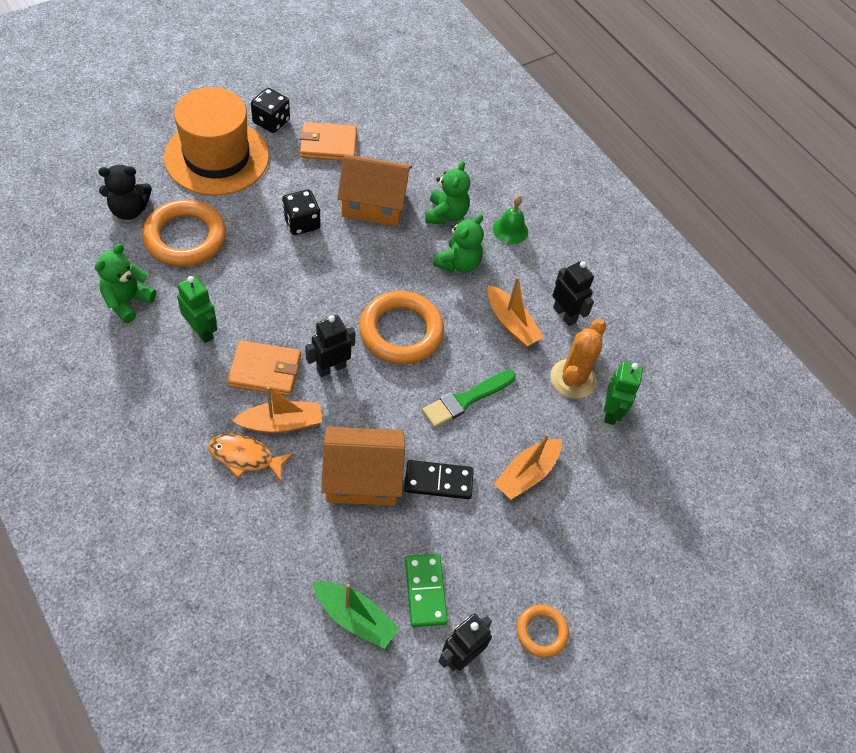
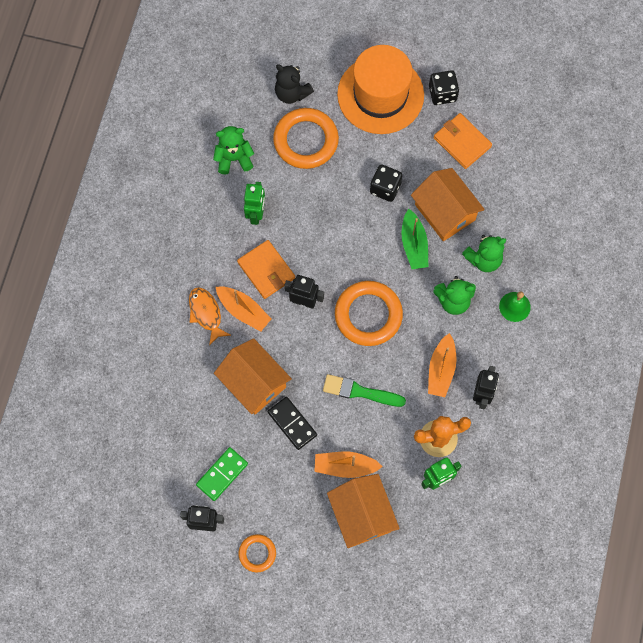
camera: 55 degrees right, 15 degrees up
green boat [313,581,399,649] -> green boat moved to [402,209,428,269]
none -> orange house [327,474,400,548]

